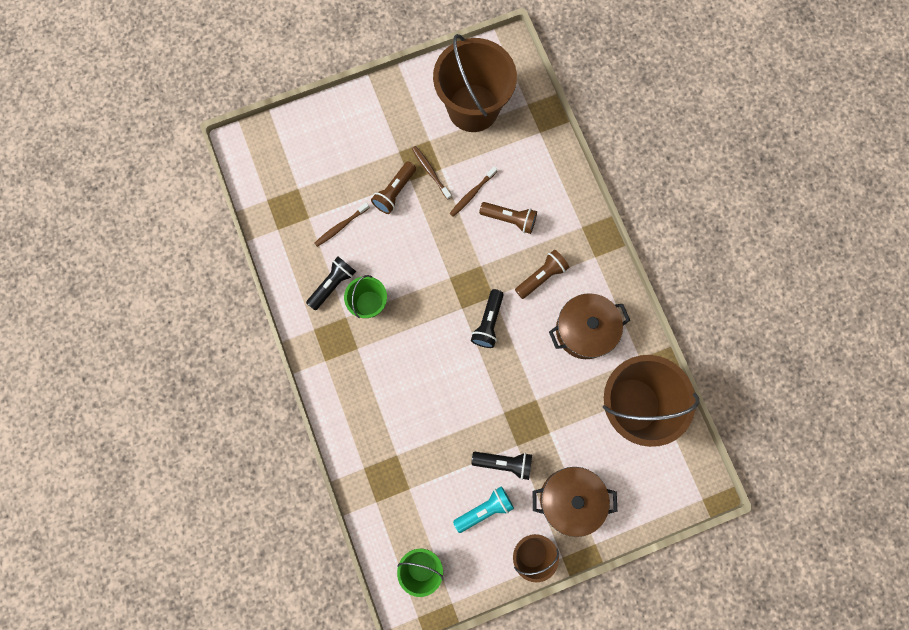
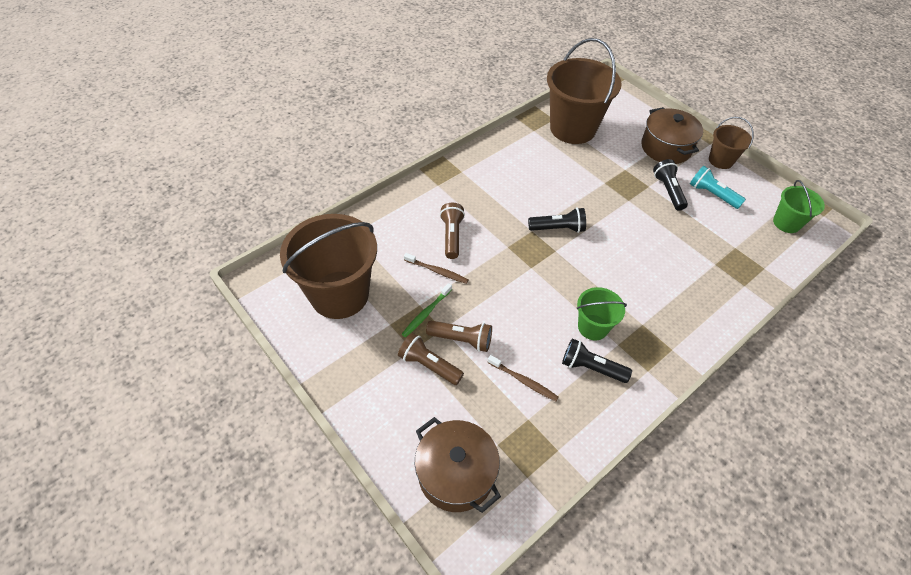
camera: 110 degrees left, 25 degrees down
brown toothbrush [412,146,451,200] -> green toothbrush [402,283,452,337]
brown flashlight [515,250,569,299] -> brown flashlight moved to [398,333,464,385]
brown pot [549,293,630,359] -> brown pot moved to [415,417,501,513]

